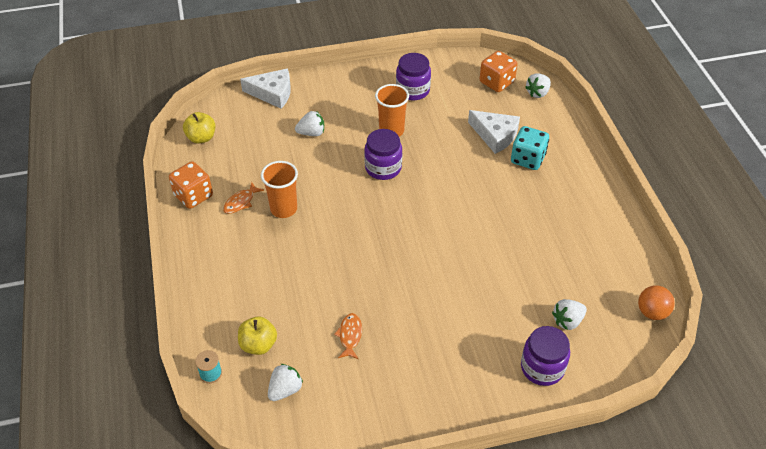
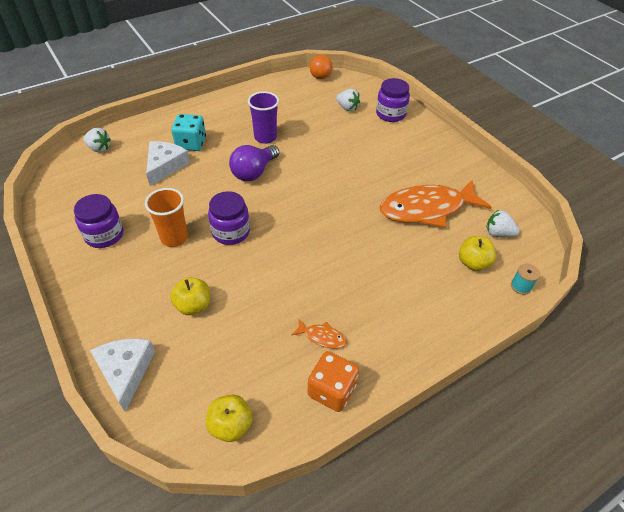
camera: 110 degrees left, 0 degrees up
orange cup [261,161,298,218] -> none
white strawberry [295,111,324,136] -> yellow apple [170,277,210,315]
orange fish [334,313,362,359] -> orange fish [380,180,491,228], size x2.48
orange dice [480,51,518,92] -> none
none -> purple light bulb [229,145,279,181]
none -> purple cup [248,91,279,144]

